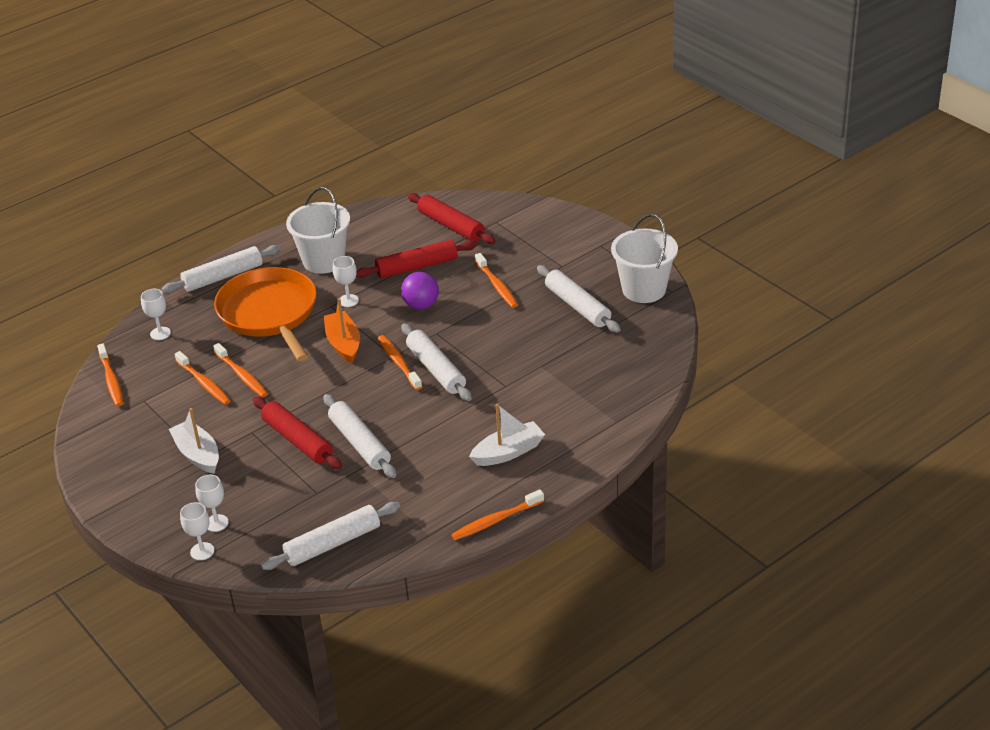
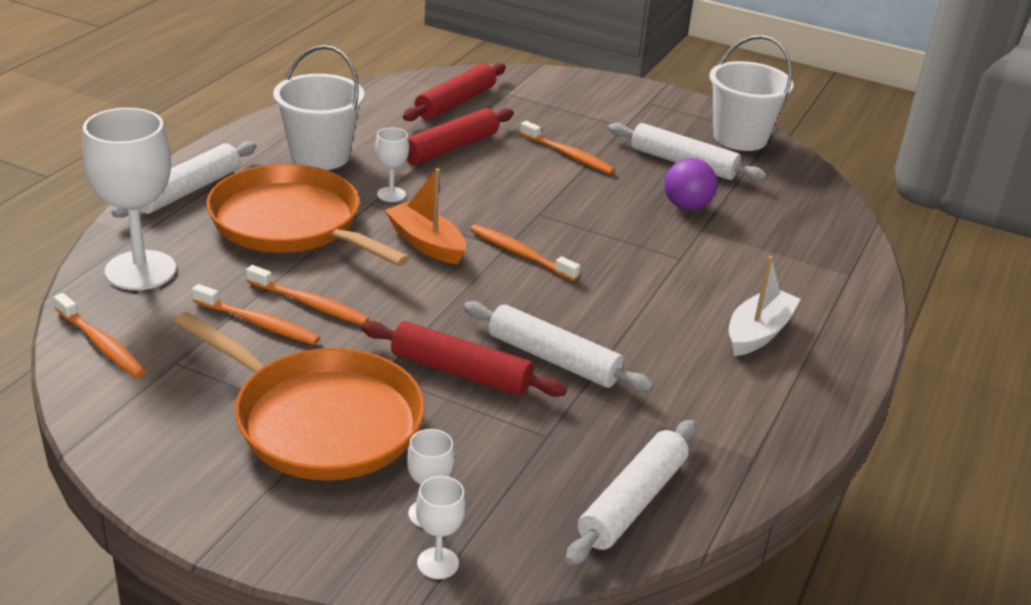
camera: 30 degrees left, 5 degrees down
white goblet [141,289,171,340] -> white goblet [82,108,176,290], size x2.15
white boat [169,408,219,474] -> orange pan [174,312,425,481]
purple ball [401,272,439,310] -> purple ball moved to [664,158,717,210]
white rolling pin [401,324,472,401] -> none
red rolling pin [407,193,495,244] -> red rolling pin turned 75 degrees counterclockwise [403,63,506,121]
orange toothbrush [451,489,544,540] -> none

